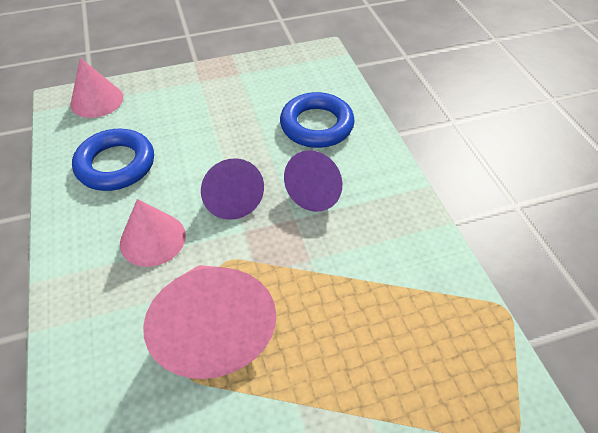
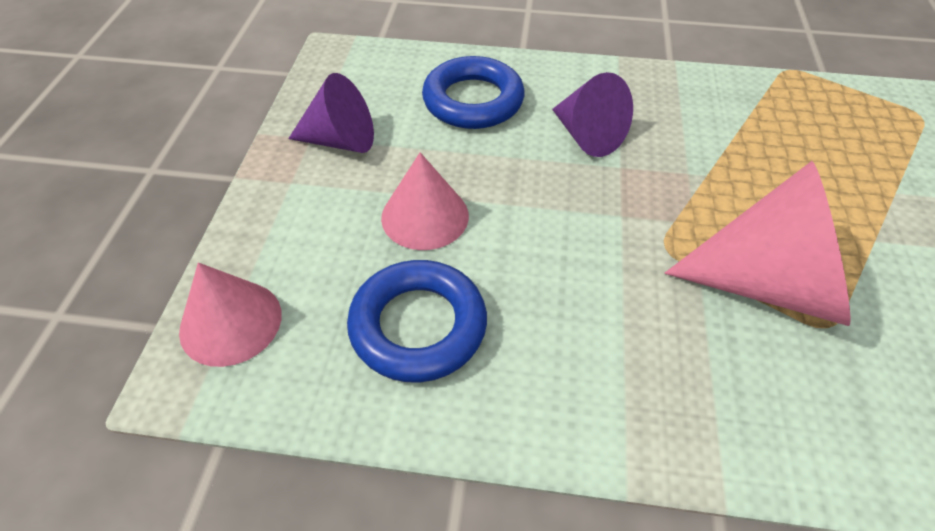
camera: 65 degrees left, 0 degrees up
pink cone [120,199,186,267] -> pink cone moved to [381,152,469,250]
purple cone [201,158,264,220] -> purple cone moved to [288,73,374,153]

